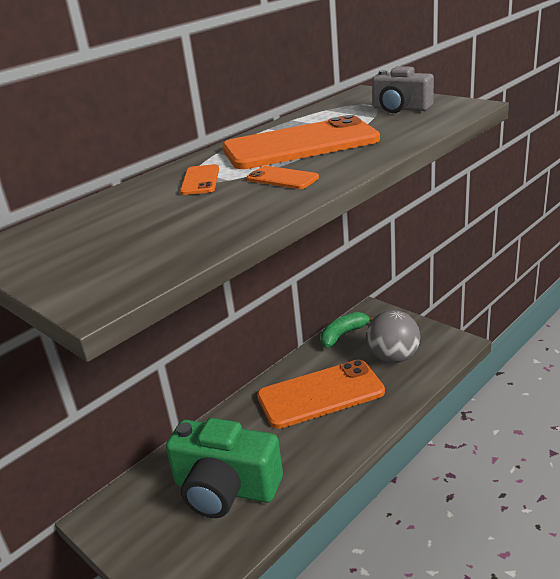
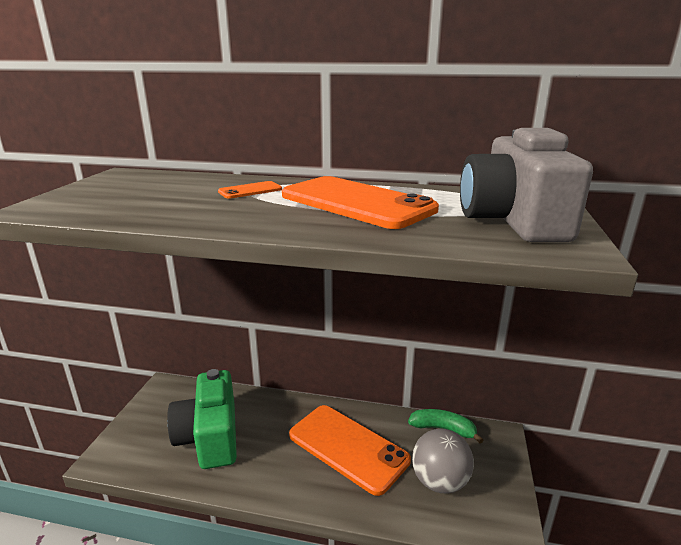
camera: 55 degrees right, 5 degrees down
orange phone [247,166,319,189] -> none
grey camera [372,66,434,113] -> grey camera [460,128,593,242], size x1.78

